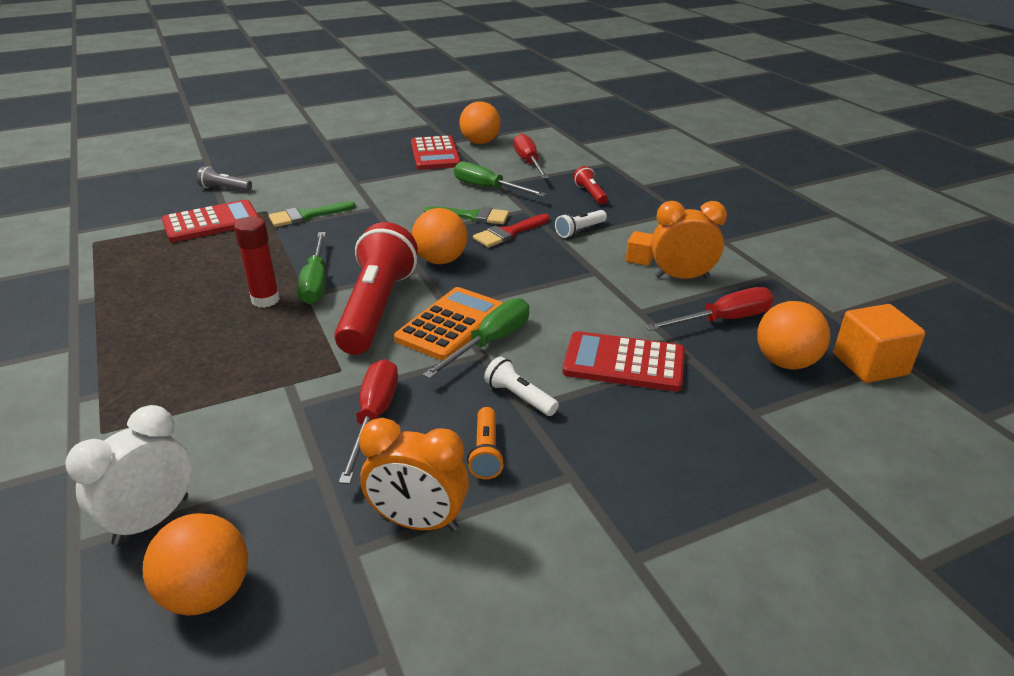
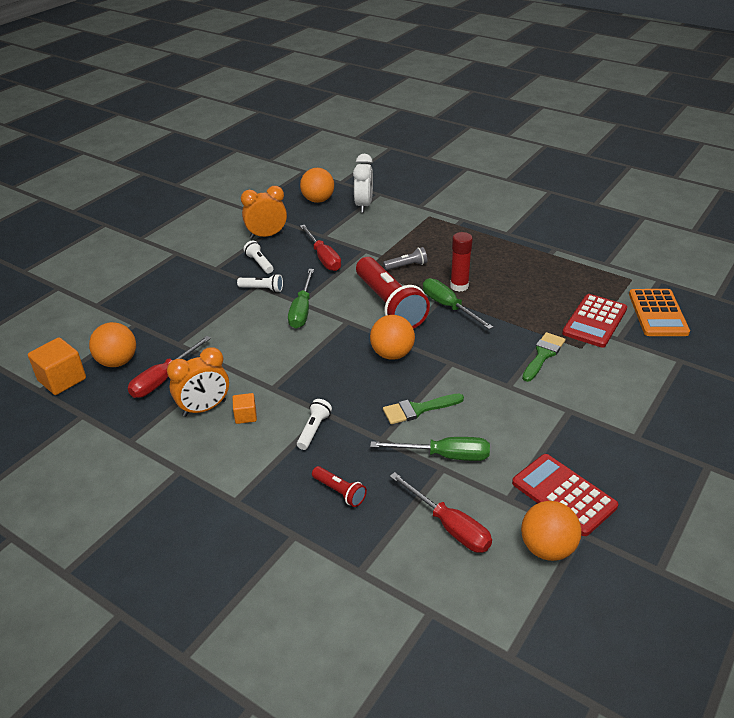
camera: 150 degrees right, 5 degrees up
grey flashlight [197,166,252,191] -> grey flashlight moved to [383,247,427,270]
orange calculator [394,287,503,361] -> orange calculator moved to [629,289,690,336]
orange flashlight [467,407,505,479] -> white flashlight [244,241,273,274]
red brush [473,214,550,248] -> none
red calculator [563,331,685,392] -> none

